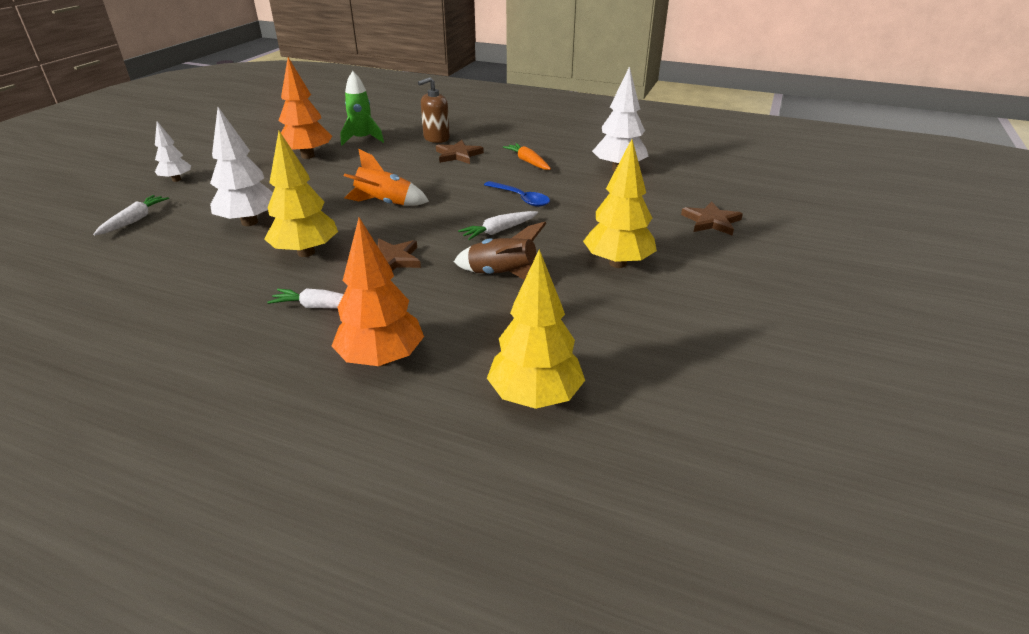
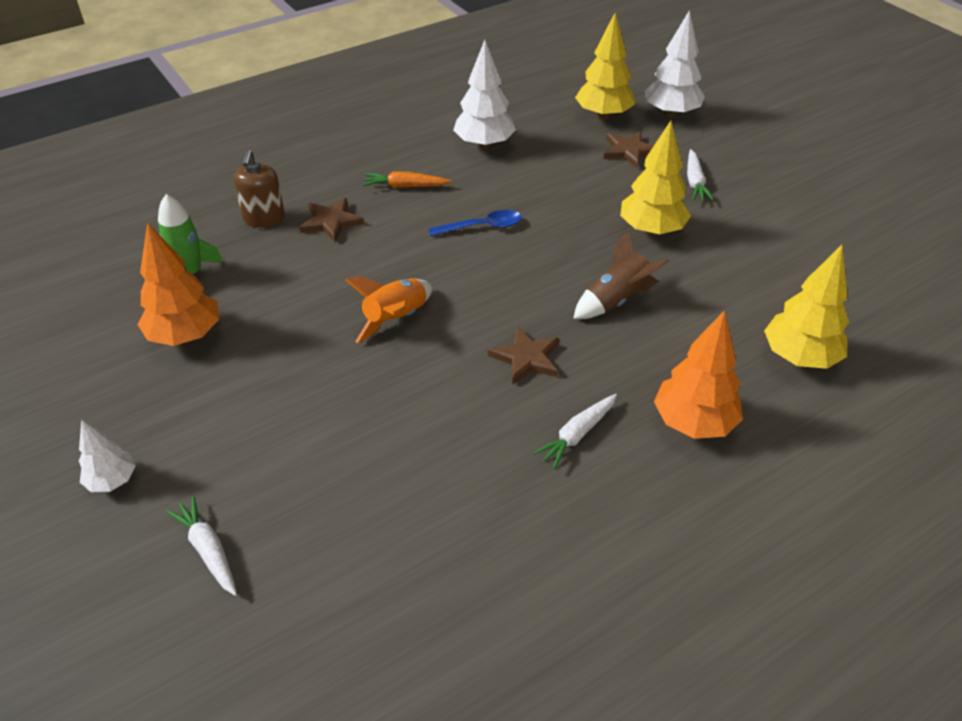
camera: 55 degrees left, 10 degrees up
white tree [210,107,273,226] -> white tree moved to [645,10,705,118]
yellow tree [264,131,338,257] -> yellow tree moved to [575,12,635,120]
white carrot [458,211,538,240] -> white carrot moved to [687,149,714,201]

